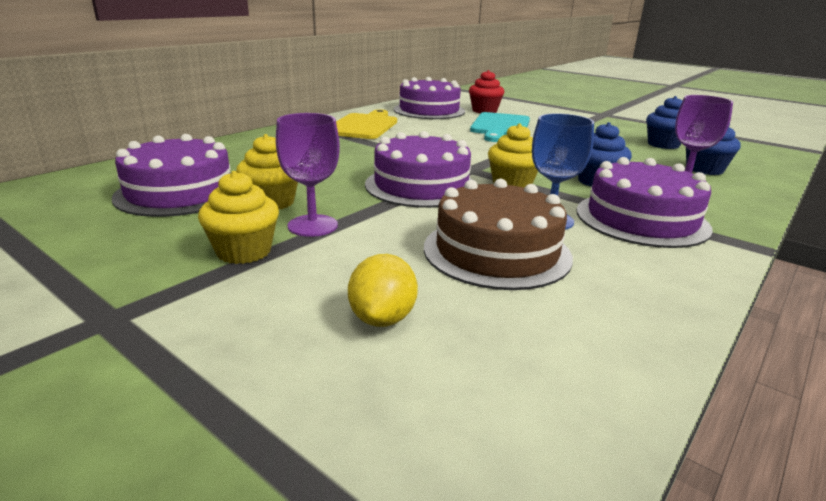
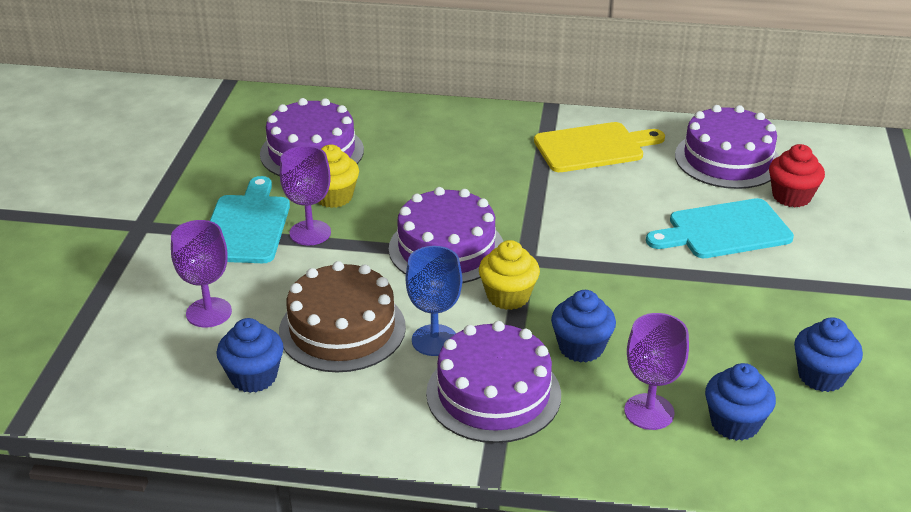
camera: 60 degrees right, 10 degrees up
yellow cupcake [198,171,279,264] -> turquoise cutting board [210,176,290,263]
yellow lemon [348,254,418,327] -> purple goblet [171,220,232,327]
none -> blue cupcake [216,318,284,393]

